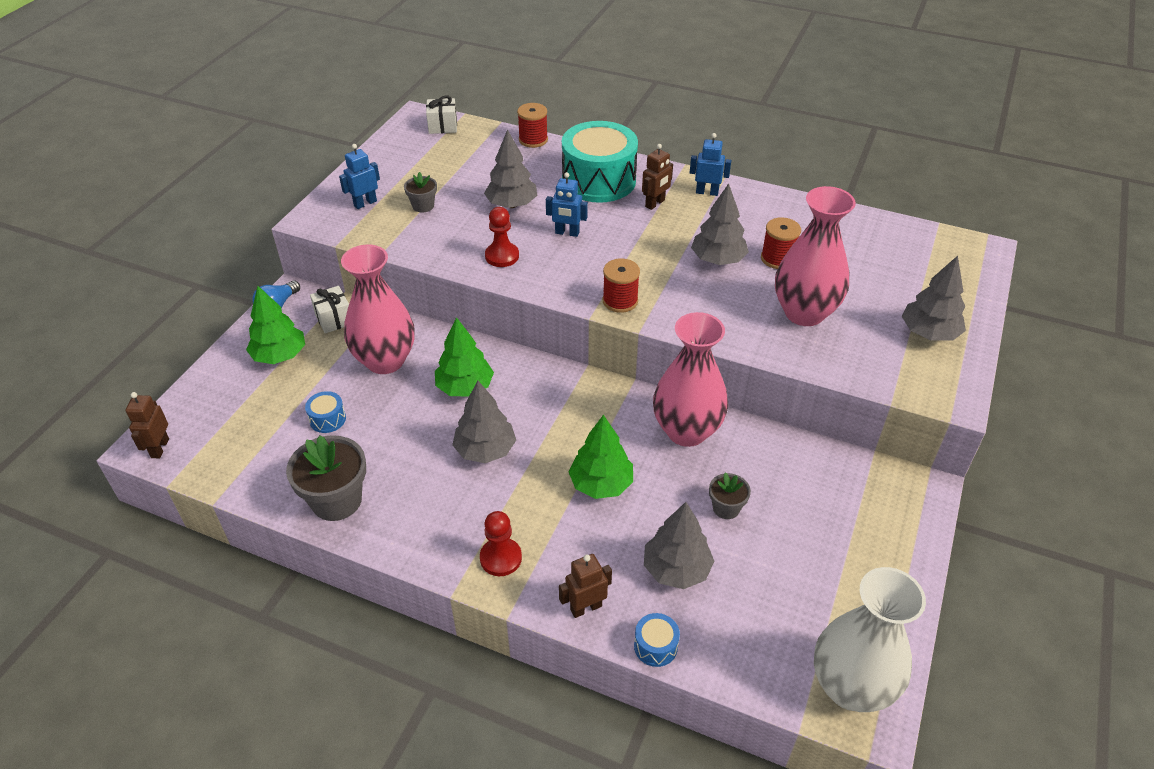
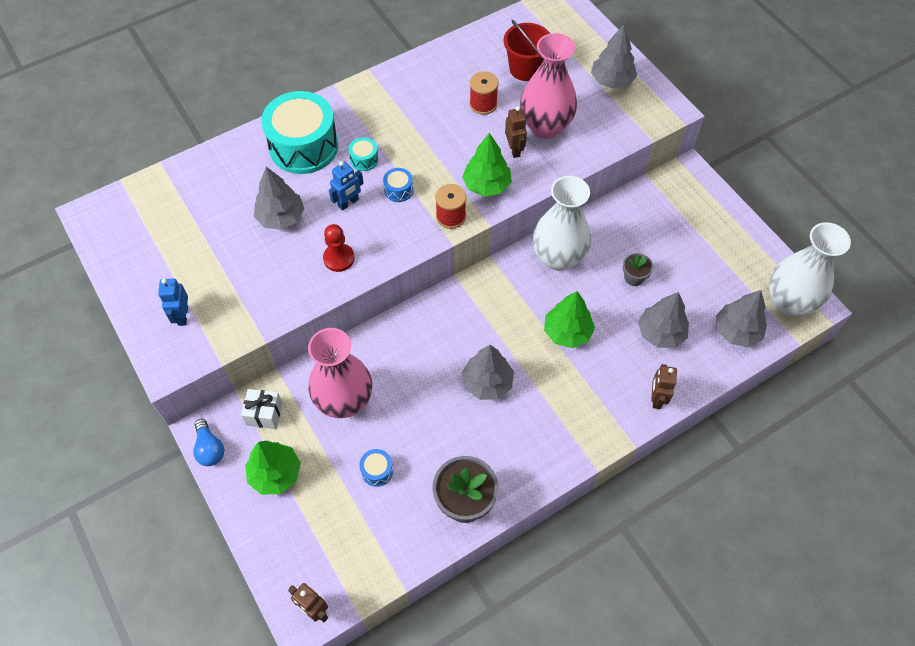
camera: 55 degrees left, 15 degrees up
grey flower pot [404,172,437,212] -> none
white gift [426,95,457,134] -> none
green tree [435,317,494,397] -> green tree moved to [462,133,512,197]
red pawn [480,511,522,576] -> none
red spool [517,103,548,148] -> none
blue drum [634,613,680,667] -> blue drum moved to [383,168,413,202]
brown robot [642,144,673,210] -> brown robot moved to [505,106,527,158]
pink vase [653,312,728,447] -> white vase [533,176,591,271]
blue robot [690,133,731,196] -> none
grey tree [691,183,749,265] -> grey tree moved to [716,290,767,347]
none -> turquoise drum [348,137,379,171]
none -> red bucket [504,20,550,81]

